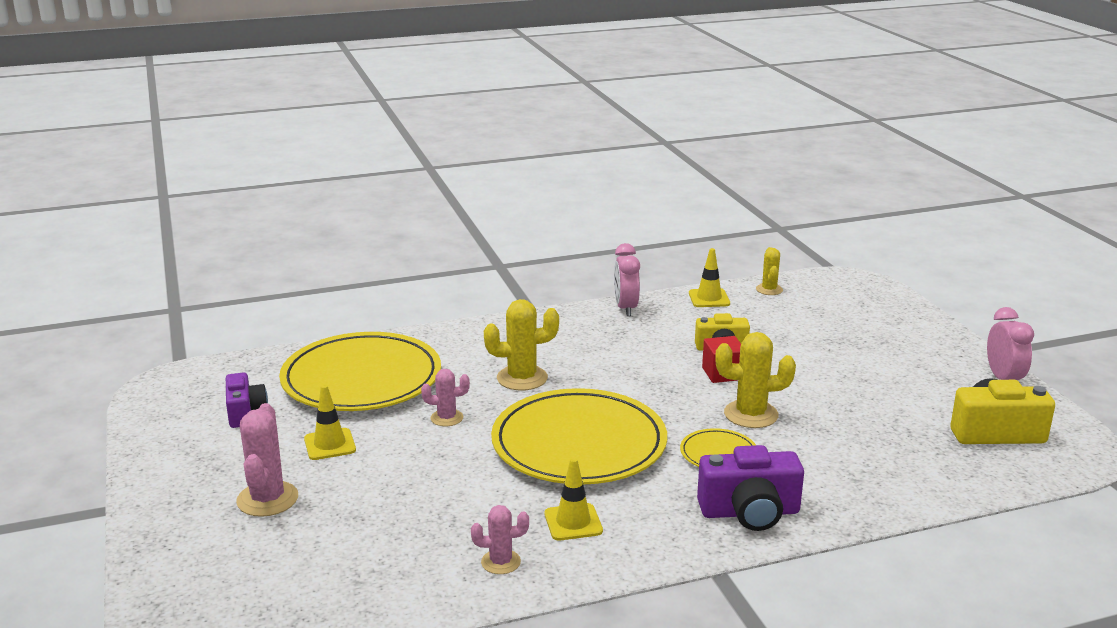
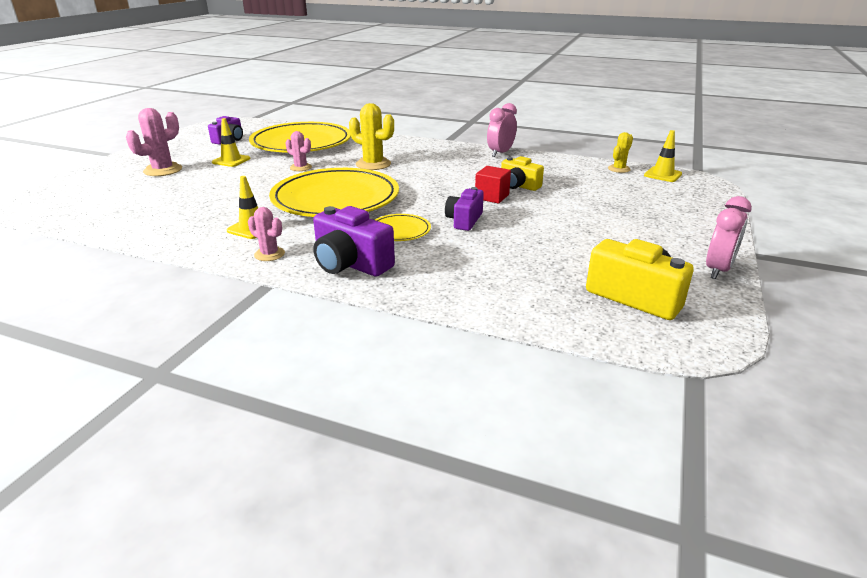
camera: 40 degrees right, 5 degrees up
pink cactus [471,505,529,574] -> pink cactus moved to [248,207,285,261]
yellow traffic cone [689,248,730,307] -> yellow traffic cone moved to [644,130,682,182]
yellow cactus [715,332,796,428] -> purple camera [445,187,484,231]

